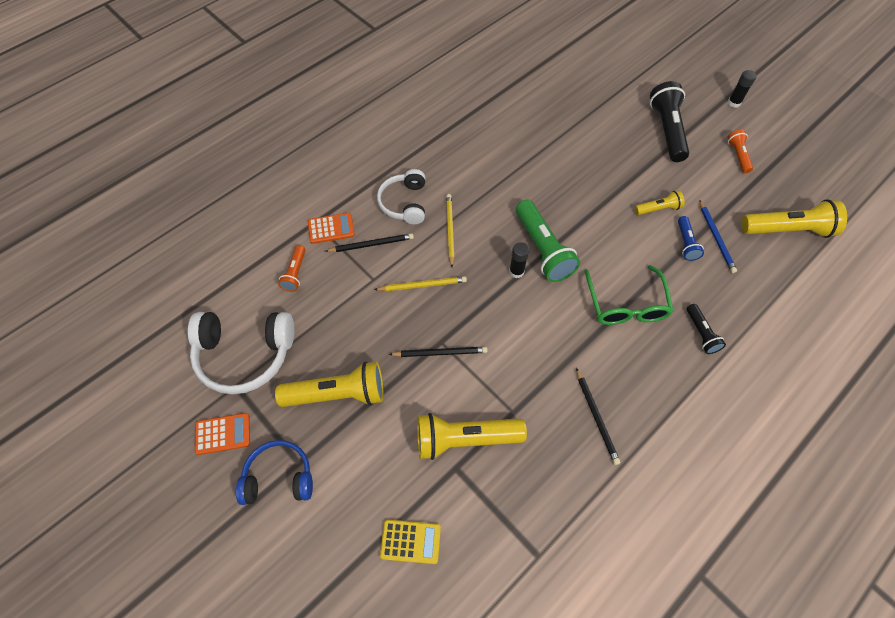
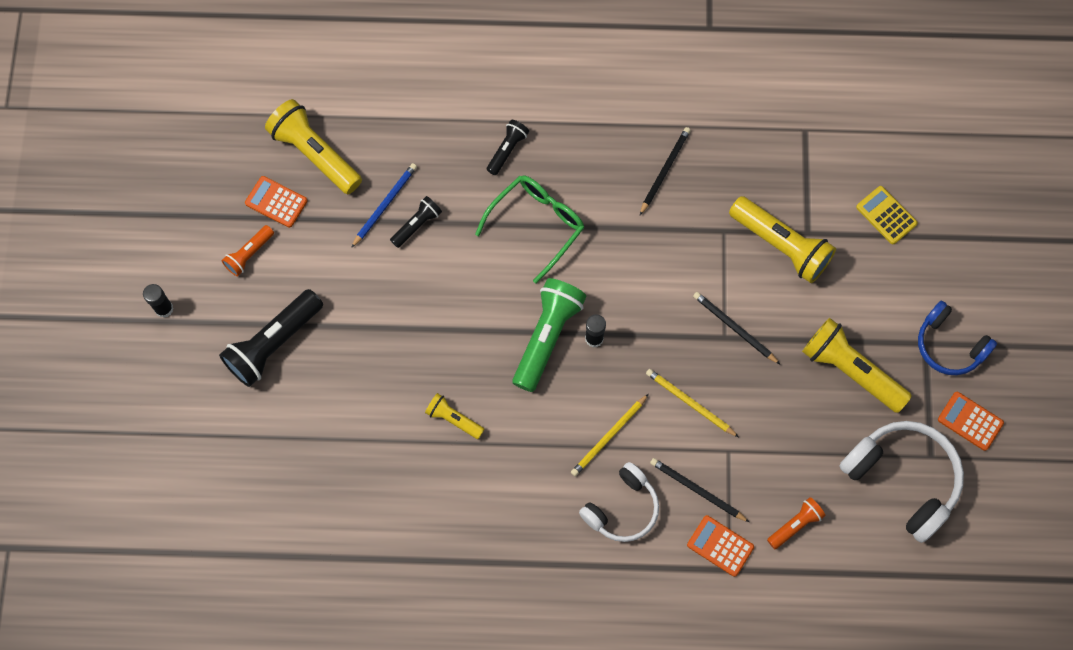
camera: 135 degrees left, 10 degrees up
yellow flashlight [635,190,685,215] -> yellow flashlight moved to [425,393,485,439]
blue flashlight [678,216,704,261] -> black flashlight [390,196,442,248]
none -> orange calculator [245,176,308,228]

